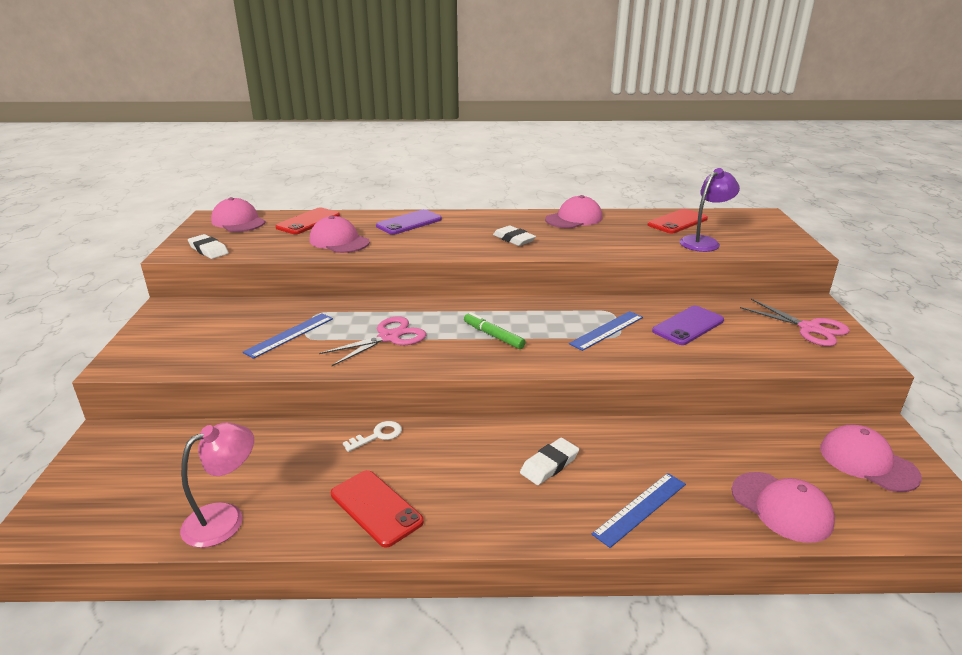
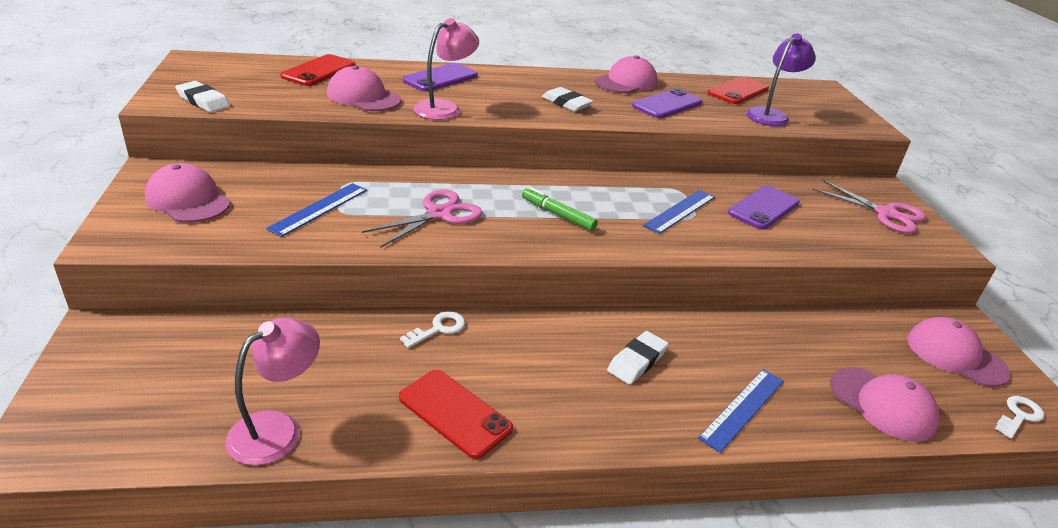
camera: 10 degrees left, 5 degrees up
pink cap [211,197,265,232] -> pink cap moved to [145,163,231,223]
none -> pink lamp [413,18,479,120]
none -> purple phone [632,88,702,118]
none -> white key [995,396,1045,439]

